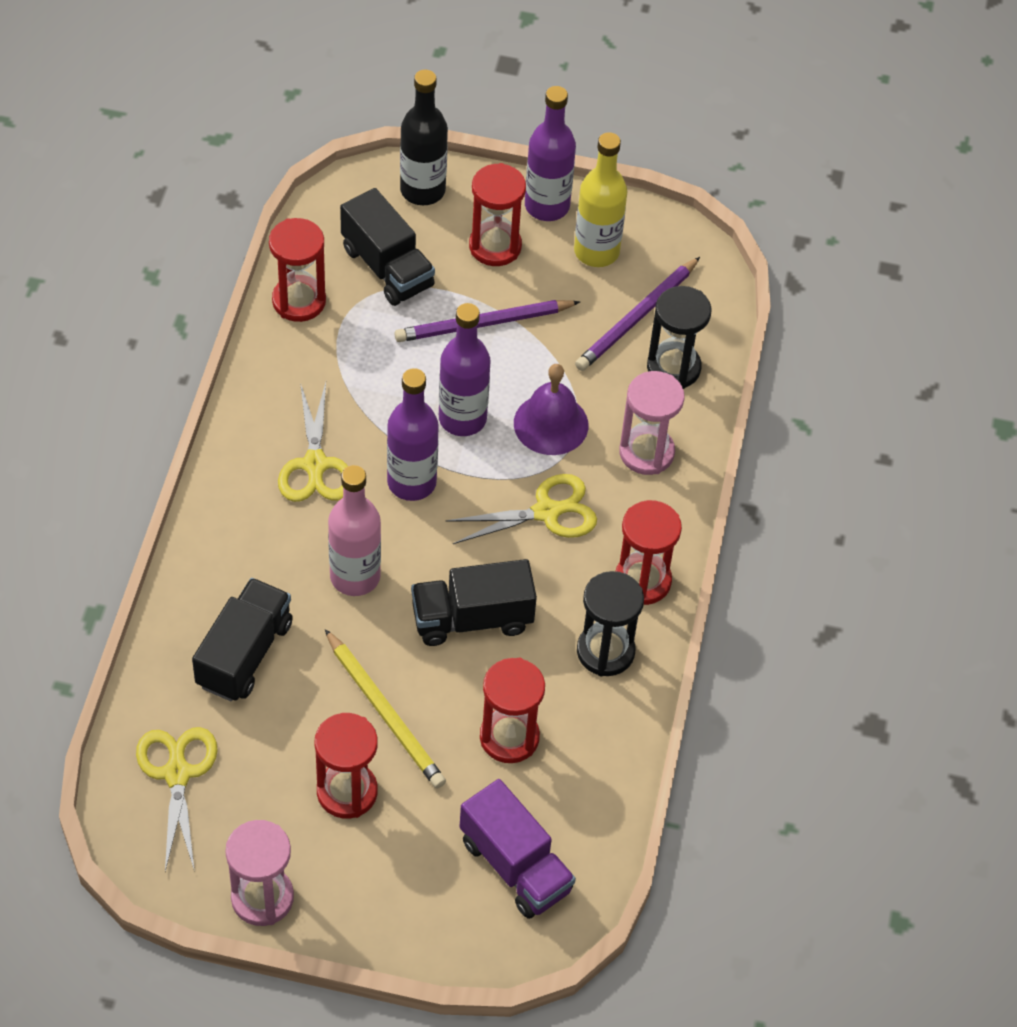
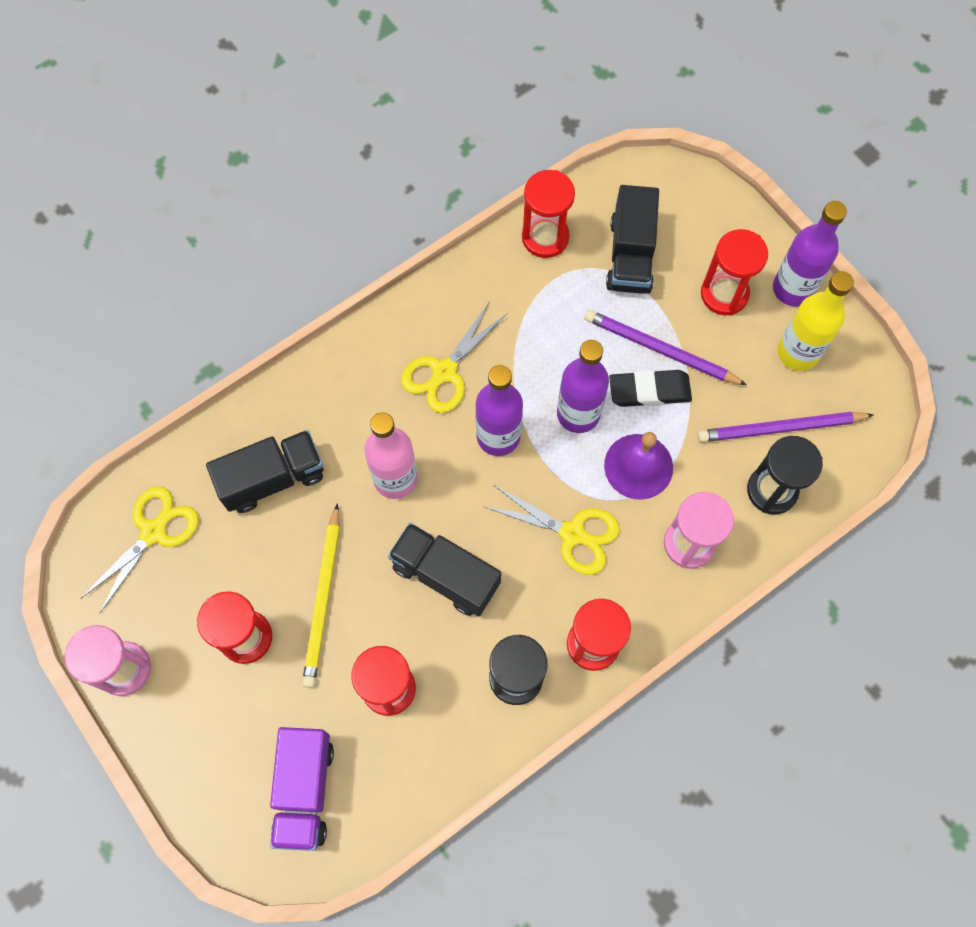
camera: 45 degrees right, 15 degrees up
black bottle [400,69,448,205] -> none
none -> black eraser [609,370,692,407]

